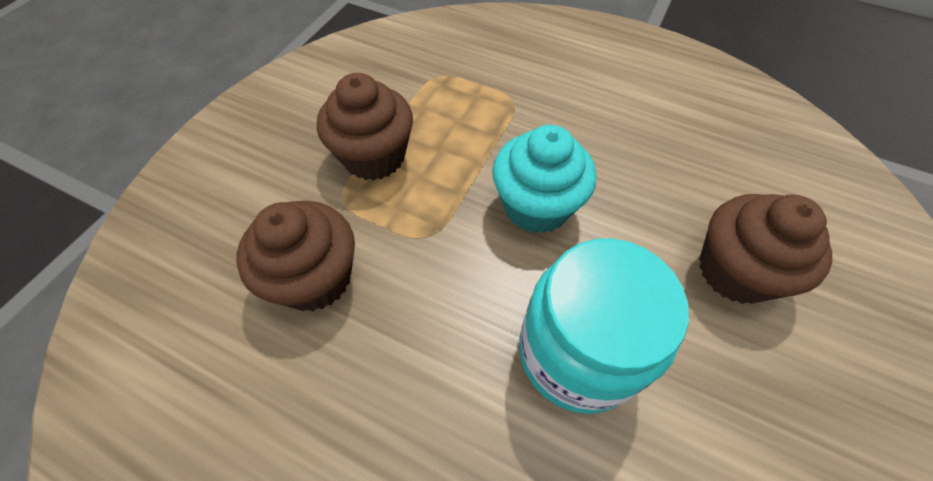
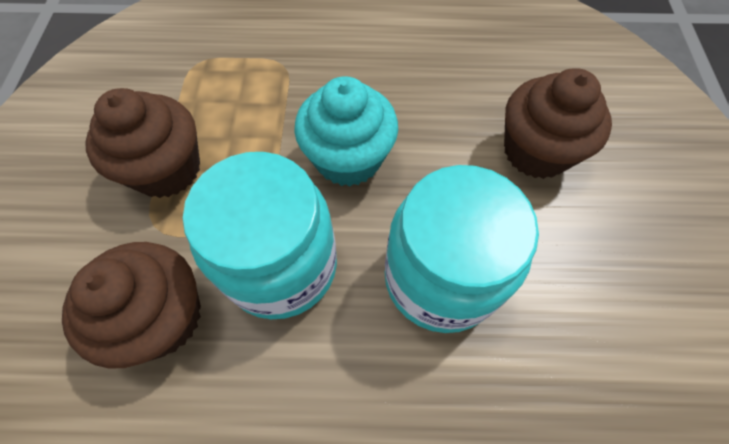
camera: 25 degrees left, 5 degrees up
none -> turquoise jar [183,152,337,319]

